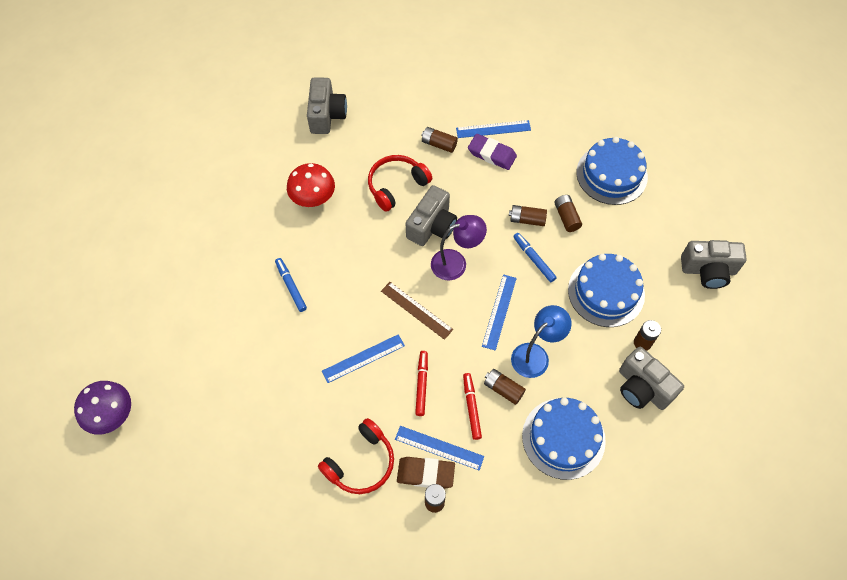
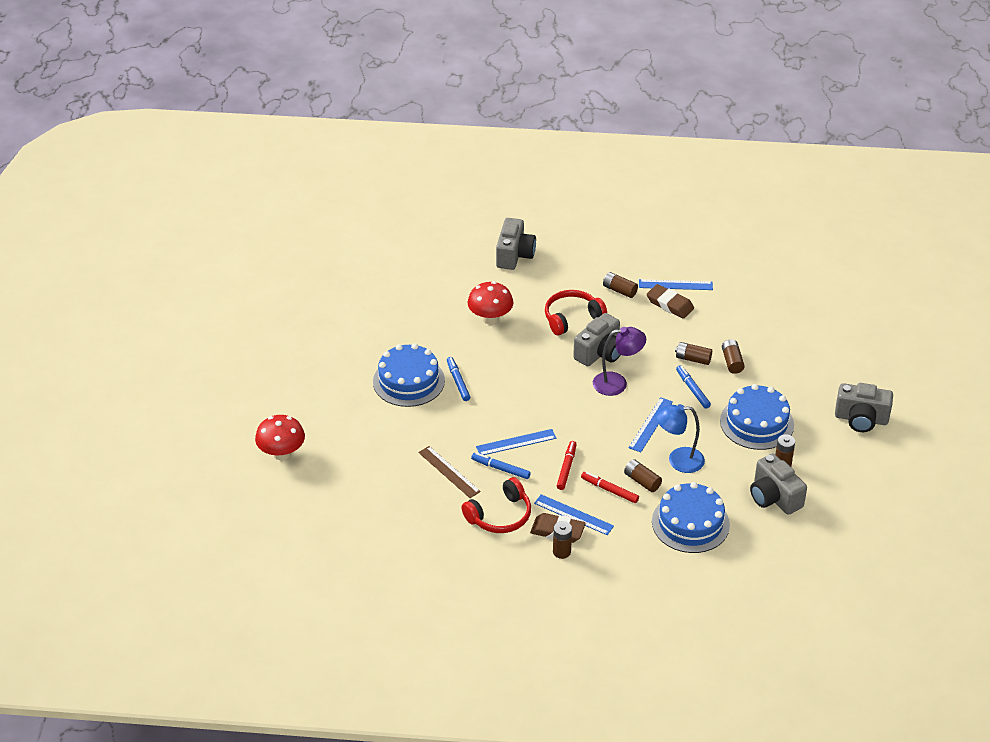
camera: 10 degrees right, 20 degrees down
purple mushroom [74,381,131,435] -> red mushroom [255,415,305,460]
brown ruler [381,282,453,340] -> brown ruler moved to [419,446,481,498]
red marker [463,373,482,440] -> red marker turned 60 degrees counterclockwise [581,472,639,503]
purple eraser [468,134,517,170] -> brown eraser [647,284,694,319]
blue lamp [511,305,572,378] -> blue lamp turned 150 degrees counterclockwise [656,404,705,473]
blue cake [576,137,648,205] -> blue cake moved to [373,344,445,407]
none -> blue marker [471,453,531,479]

